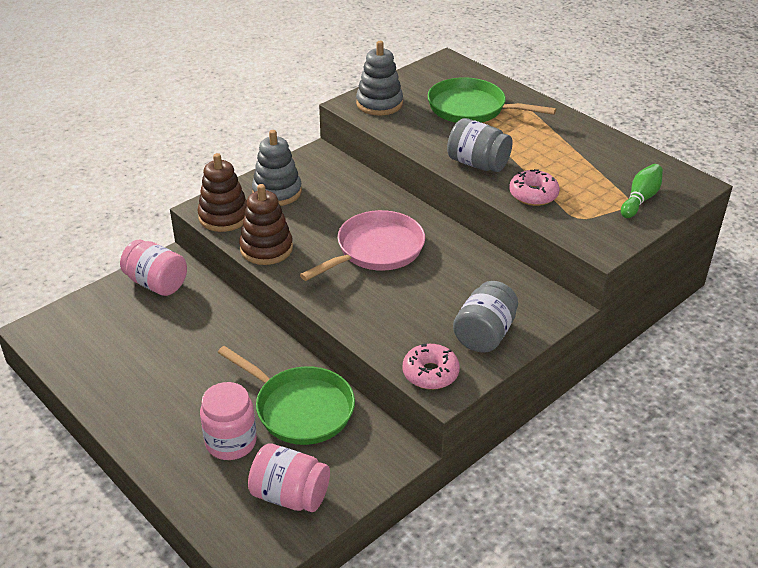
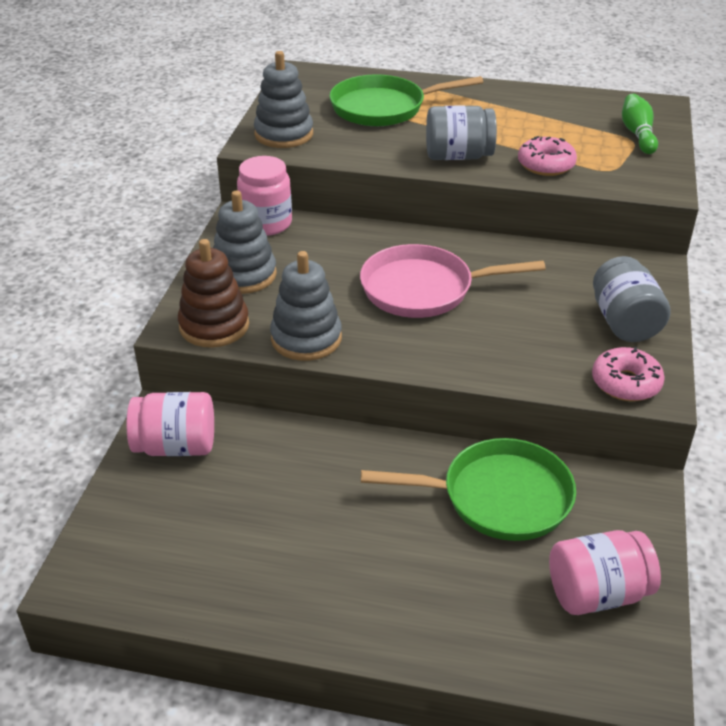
camera: 35 degrees left, 0 degrees up
pink jar [200,382,257,460] -> pink jar moved to [237,156,292,236]
brown stacking toy [239,184,293,265] -> grey stacking toy [270,251,342,361]
pink pan [300,210,425,281] -> pink pan turned 105 degrees counterclockwise [360,244,546,318]

